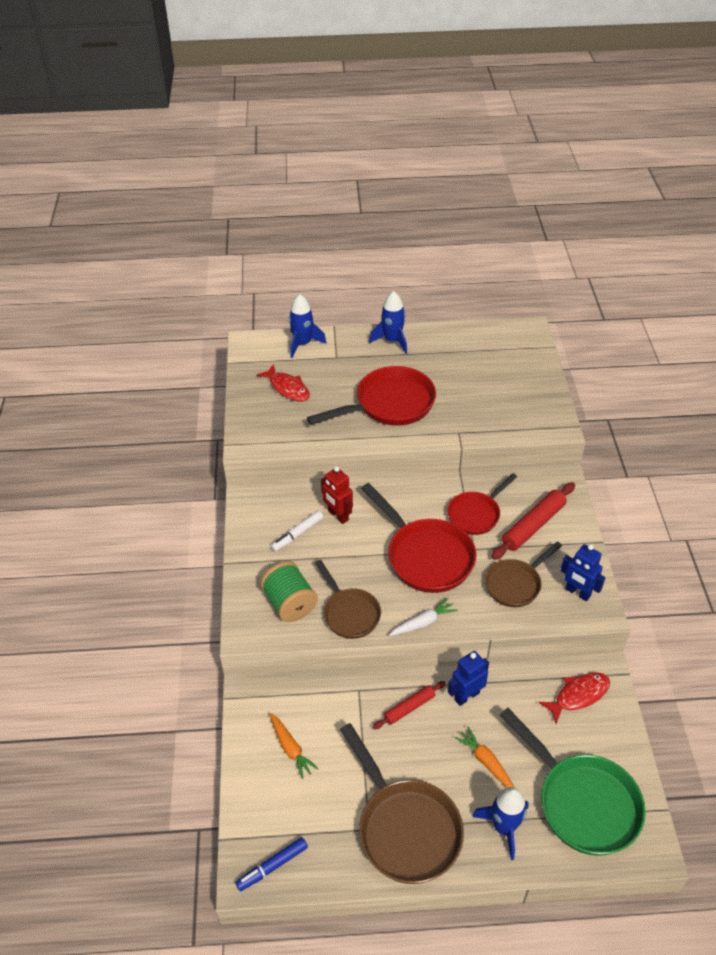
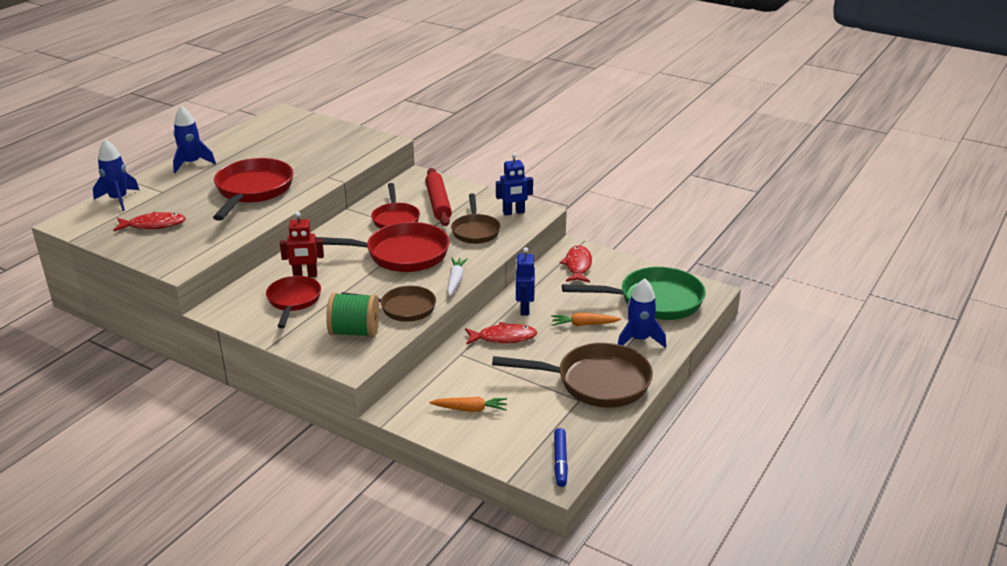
camera: 55 degrees left, 15 degrees down
white marker [271,511,323,552] -> red pan [266,276,321,328]
red rolling pin [373,681,446,729] -> red fish [465,322,537,345]

